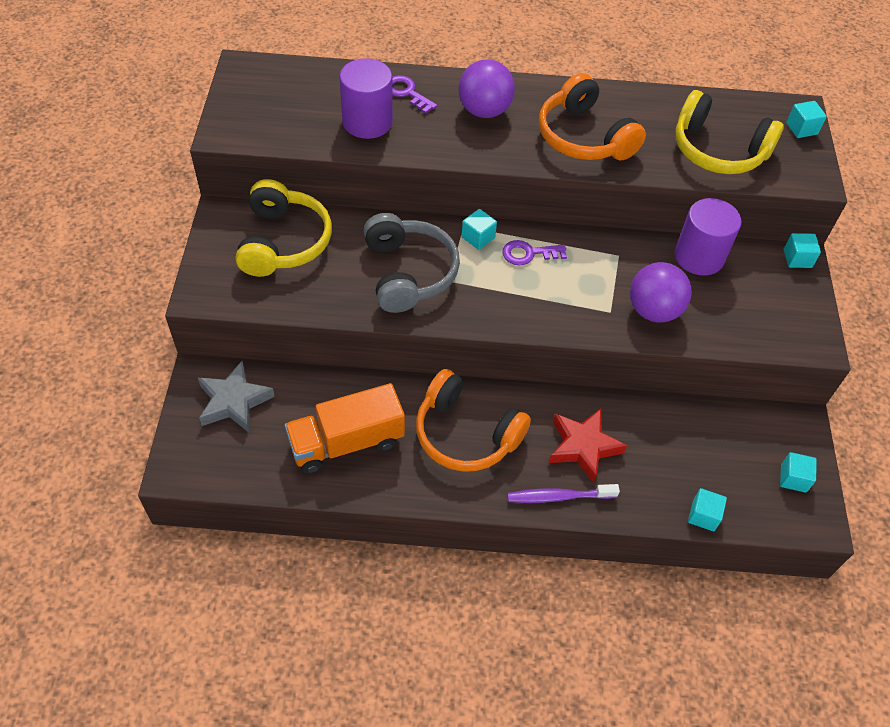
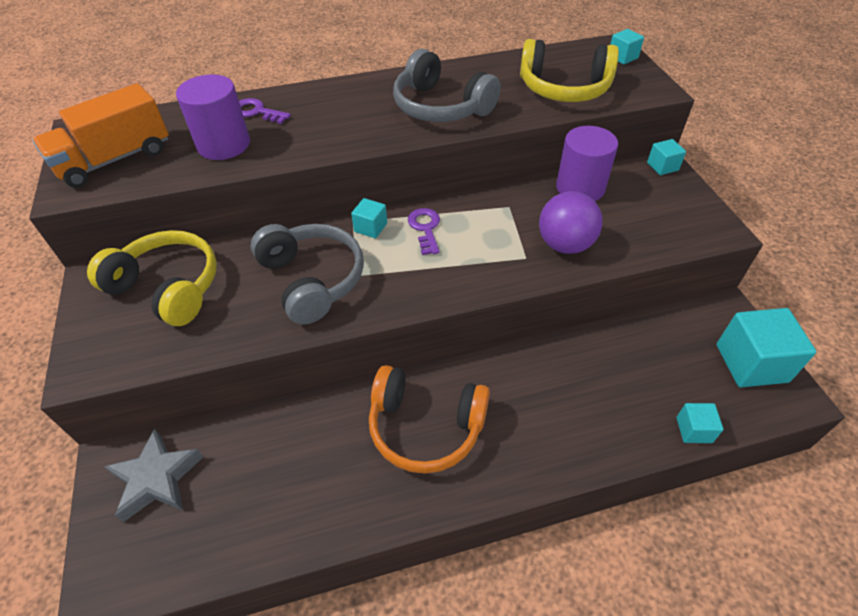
camera: 15 degrees left, 5 degrees down
yellow headphones [236,179,332,277] -> yellow headphones turned 45 degrees counterclockwise [87,230,217,326]
orange truck [285,383,405,474] -> orange truck moved to [33,83,169,188]
purple ball [458,59,515,118] -> none
purple key [502,240,567,265] -> purple key turned 105 degrees clockwise [408,208,440,255]
purple toothbrush [507,484,620,503] -> none
orange headphones [539,73,646,160] -> grey headphones [393,49,501,122]
red star [549,409,627,483] -> none
turquoise cube [780,452,817,493] -> turquoise cube [716,308,816,387], size x1.99

